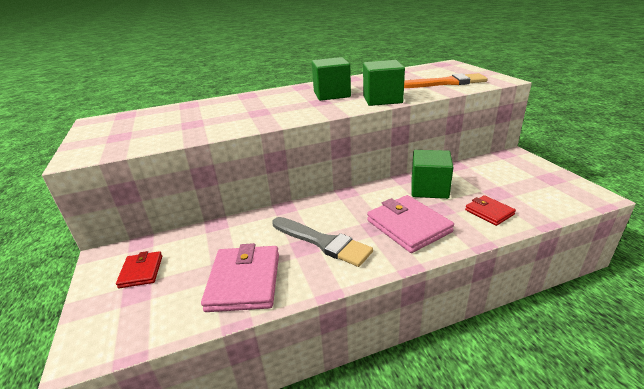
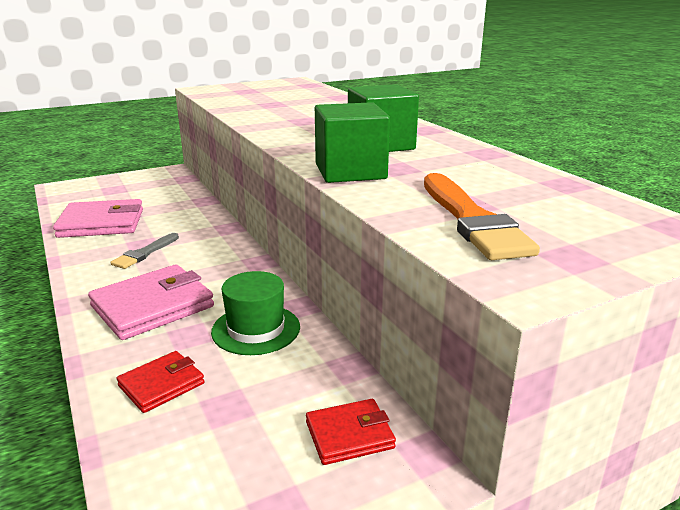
camera: 80 degrees right, 5 degrees down
red wallet [116,251,162,288] -> red wallet moved to [306,399,396,465]
grey brush [272,217,373,267] -> grey brush [110,233,179,269], size x0.59
green cube [411,150,454,199] -> green hat [211,271,300,355]

